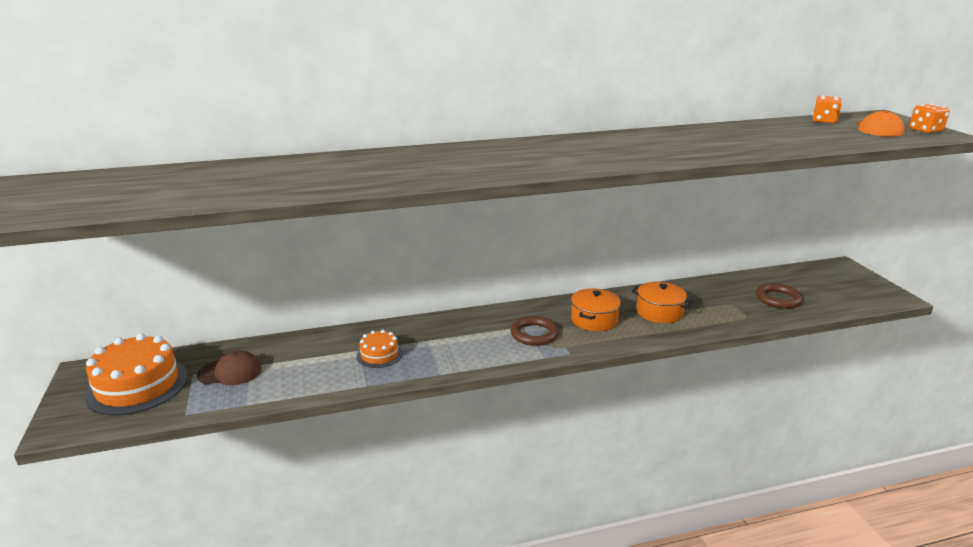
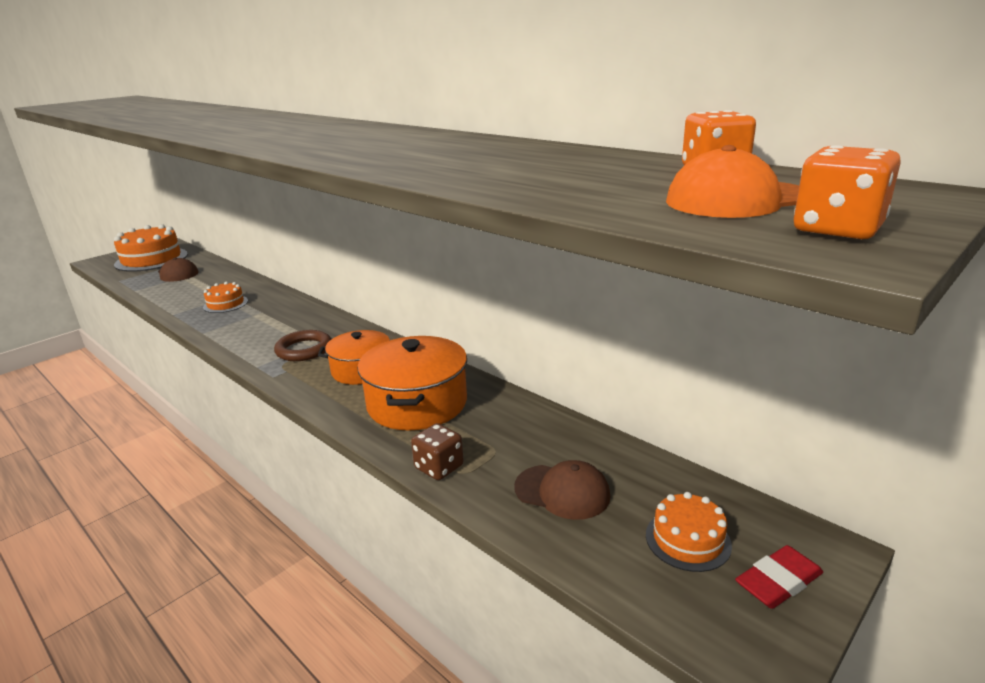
camera: 60 degrees right, 0 degrees up
orange pot [632,282,693,323] -> orange pot [357,336,467,430], size x1.51
brown ring [756,283,803,309] -> brown cap [514,460,610,520]
none -> brown dice [411,423,464,480]
none -> orange cake [646,492,732,572]
none -> red eraser [735,545,823,609]

